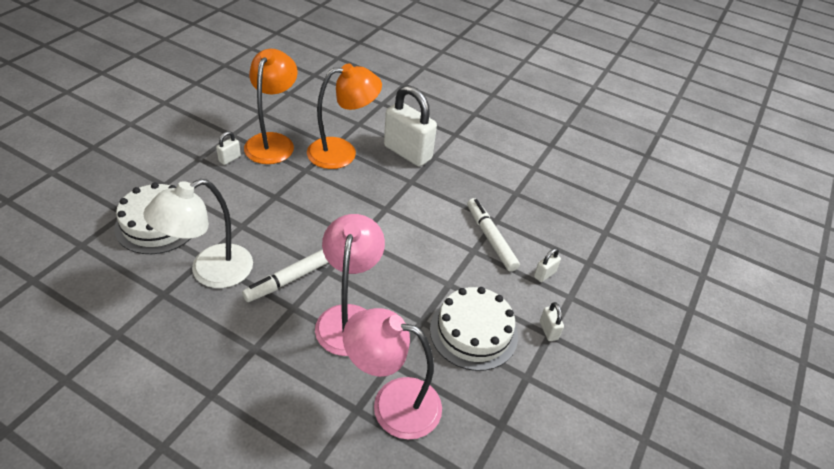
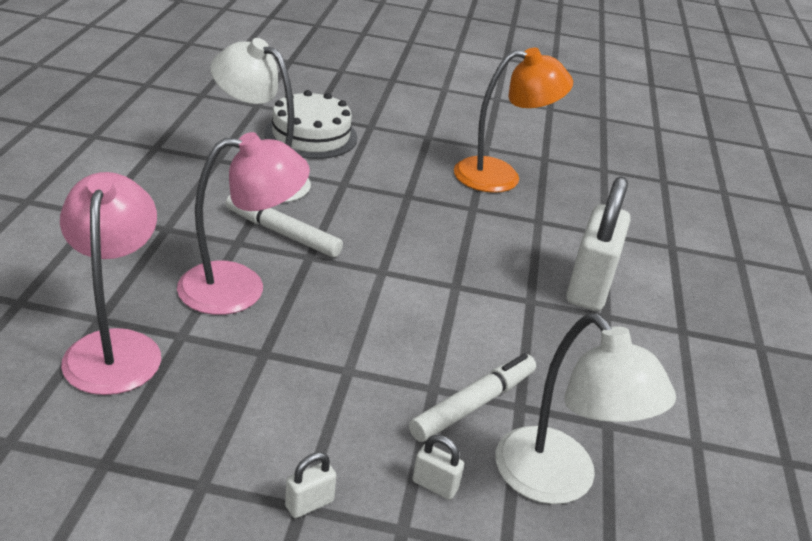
camera: 70 degrees right, 10 degrees down
white padlock [216,131,241,165] -> none
orange lamp [307,63,382,169] -> none
white cake [430,287,518,371] -> none
none -> white lamp [495,313,676,504]

